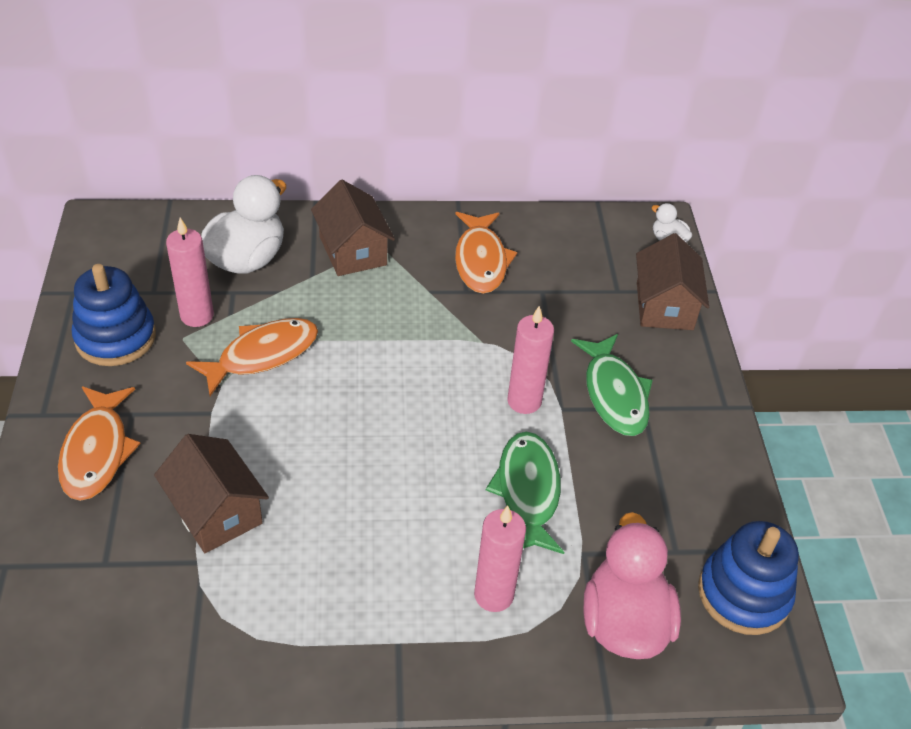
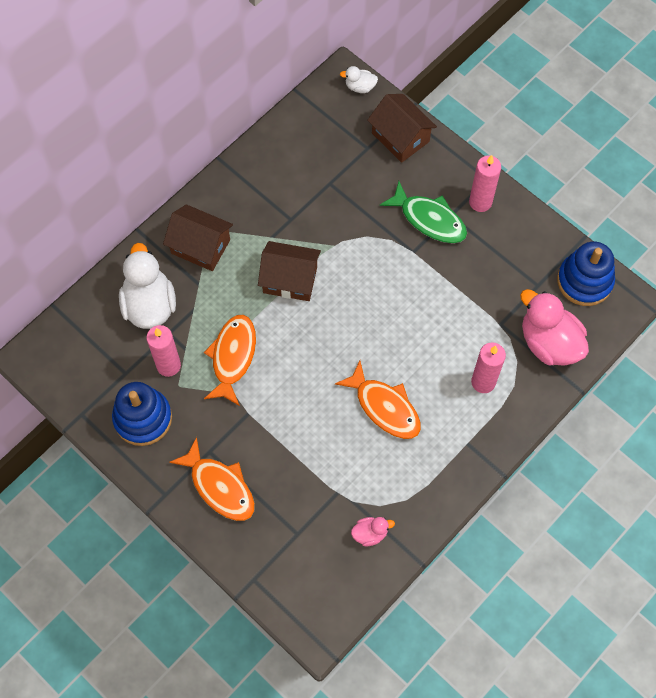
camera: 40 degrees left, 20 degrees up
brown house [154,434,269,553] -> brown house moved to [258,241,321,301]
orange fish [455,212,517,294] -> orange fish moved to [335,361,421,439]
green fish [486,432,564,554] -> none
pink candle [507,306,554,414] -> pink candle moved to [469,155,501,212]
none -> pink duck [351,517,395,546]

